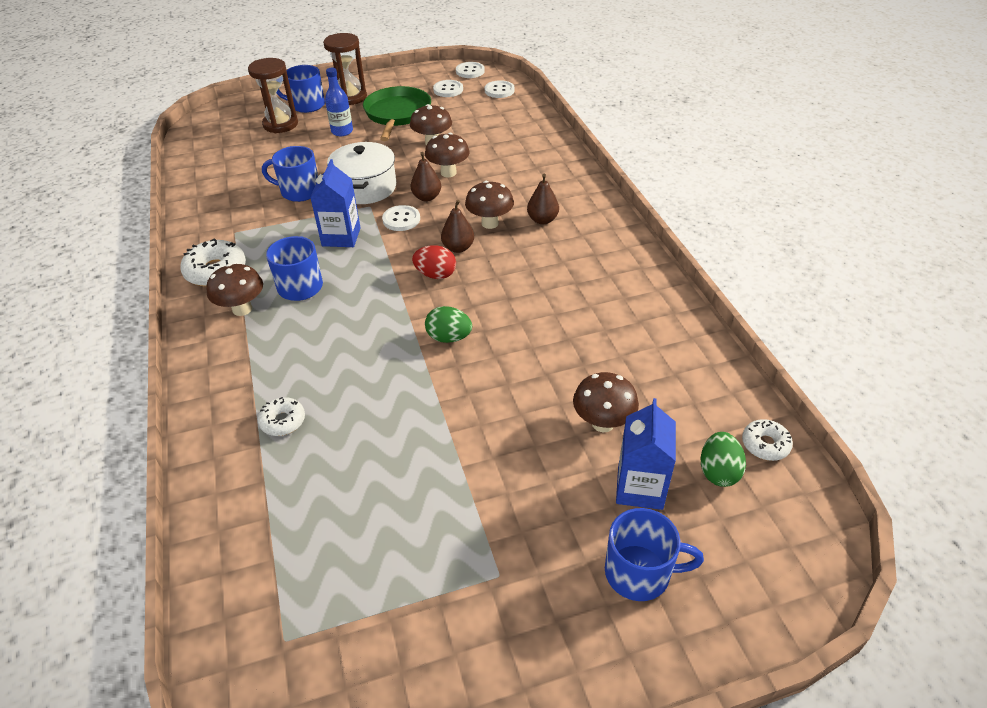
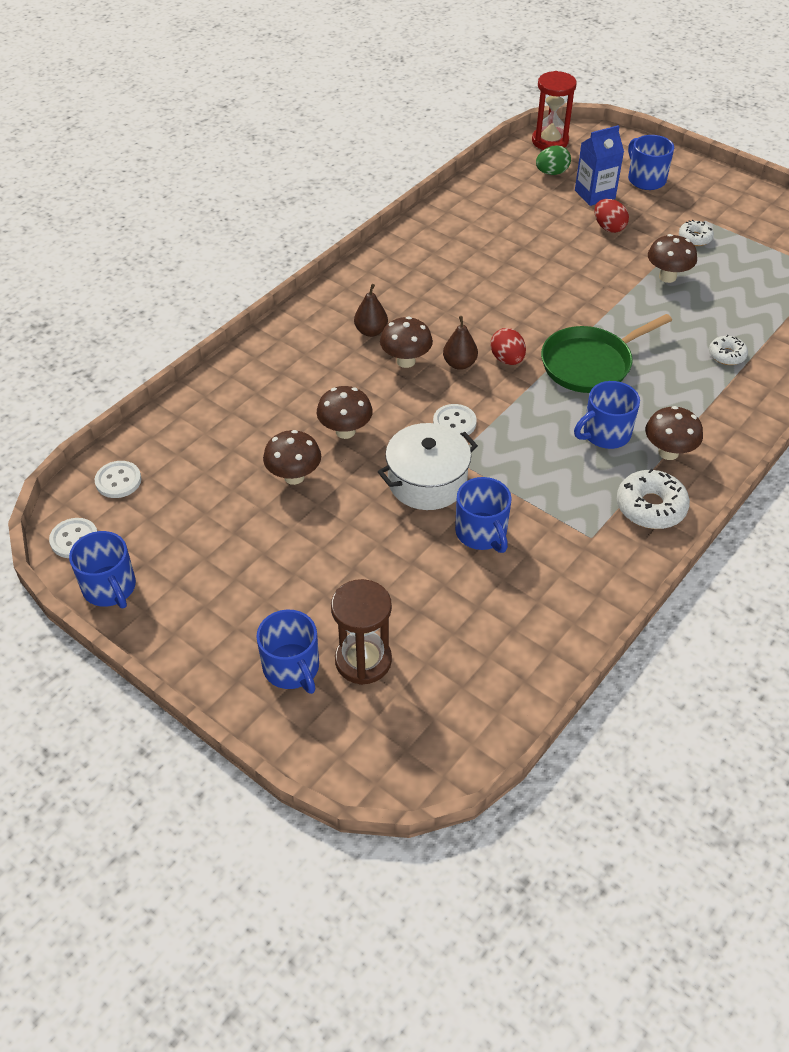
camera: 125 degrees left, 5 degrees up
blue carton [310,159,361,247] -> none
brown hourglass [323,33,367,105] -> none
blue bottle [325,68,353,136] -> none
green pan [363,86,431,141] -> green pan moved to [541,314,672,393]
brown pear [411,152,441,201] -> none
green egg [425,306,472,343] -> none
white button [433,80,463,97] -> none
brown mushroom [573,372,639,432] -> brown mushroom moved to [648,234,697,283]
white donut [742,419,793,461] -> white donut moved to [679,220,714,246]
none -> blue mug [69,531,136,608]
none -> red hourglass [532,71,577,150]
none -> red egg [594,199,629,233]

